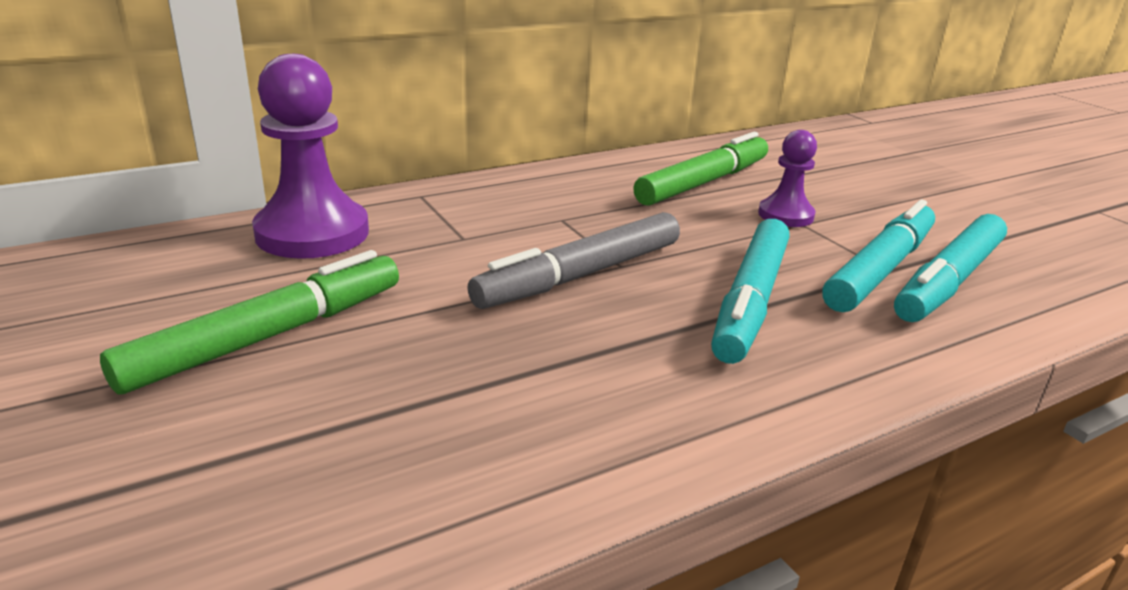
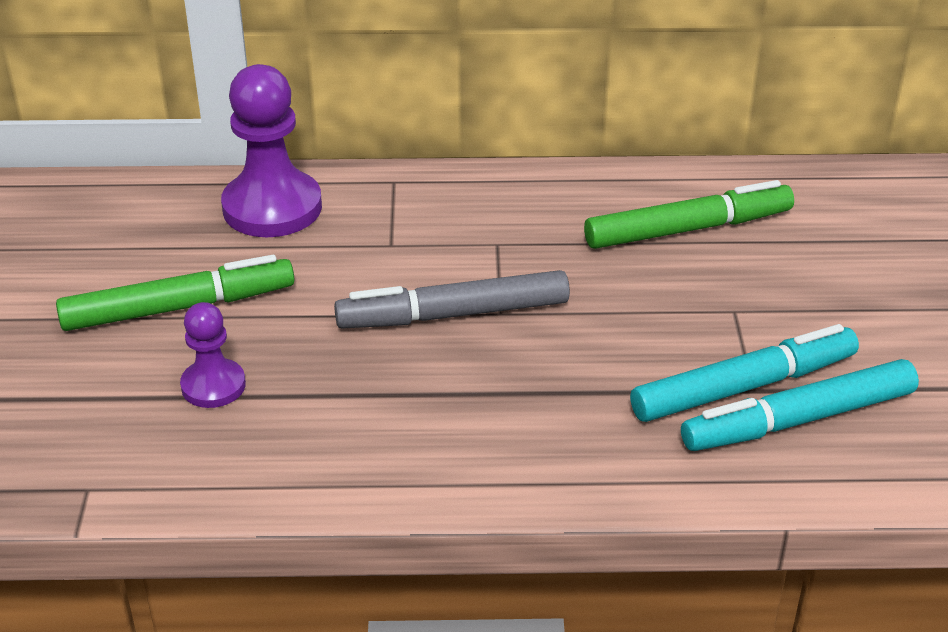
camera: 30 degrees right, 10 degrees up
turquoise marker [711,219,789,364] -> none
purple pawn [758,130,817,227] -> purple pawn moved to [180,302,246,408]

